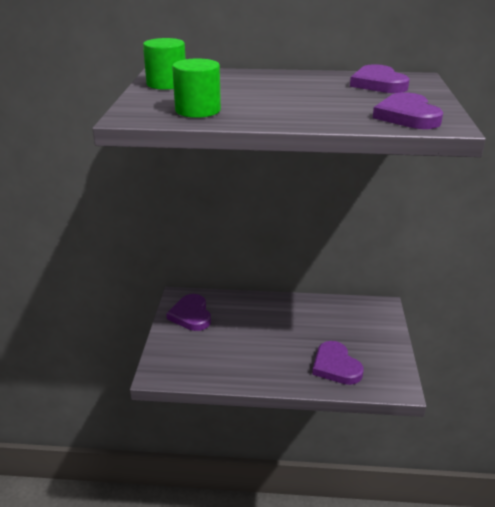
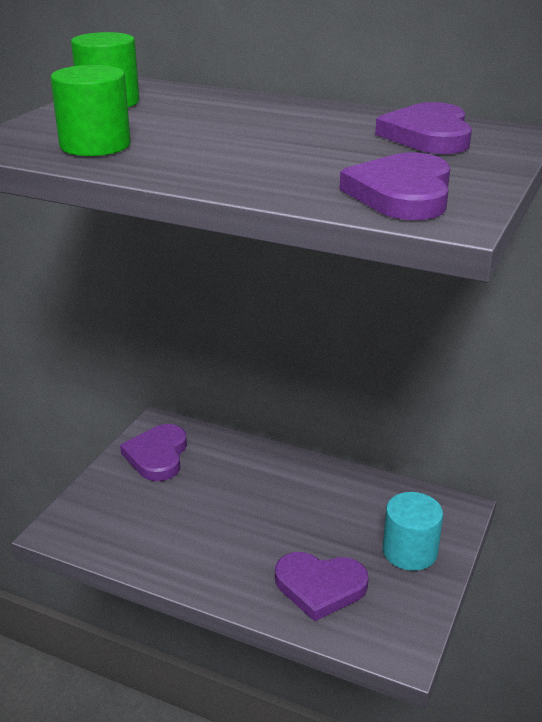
camera: 20 degrees right, 0 degrees up
purple heart [312,341,363,385] -> purple heart turned 75 degrees counterclockwise [275,552,369,622]
none -> turquoise cylinder [383,492,443,571]

